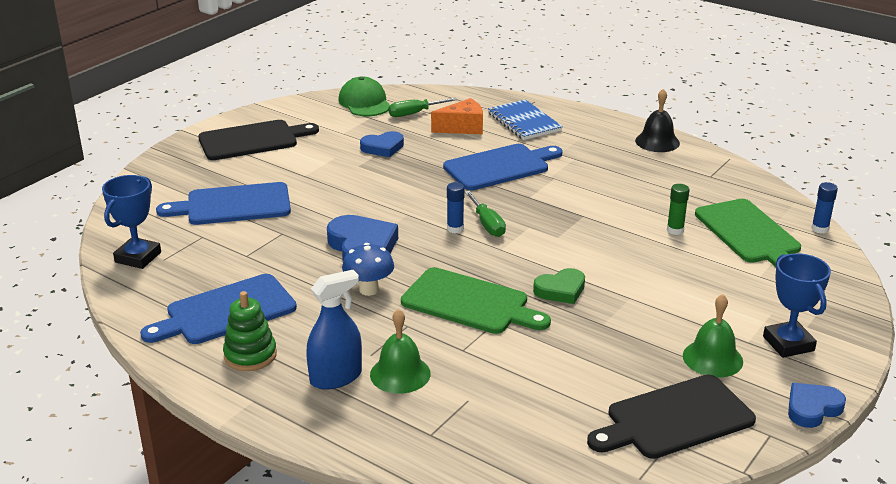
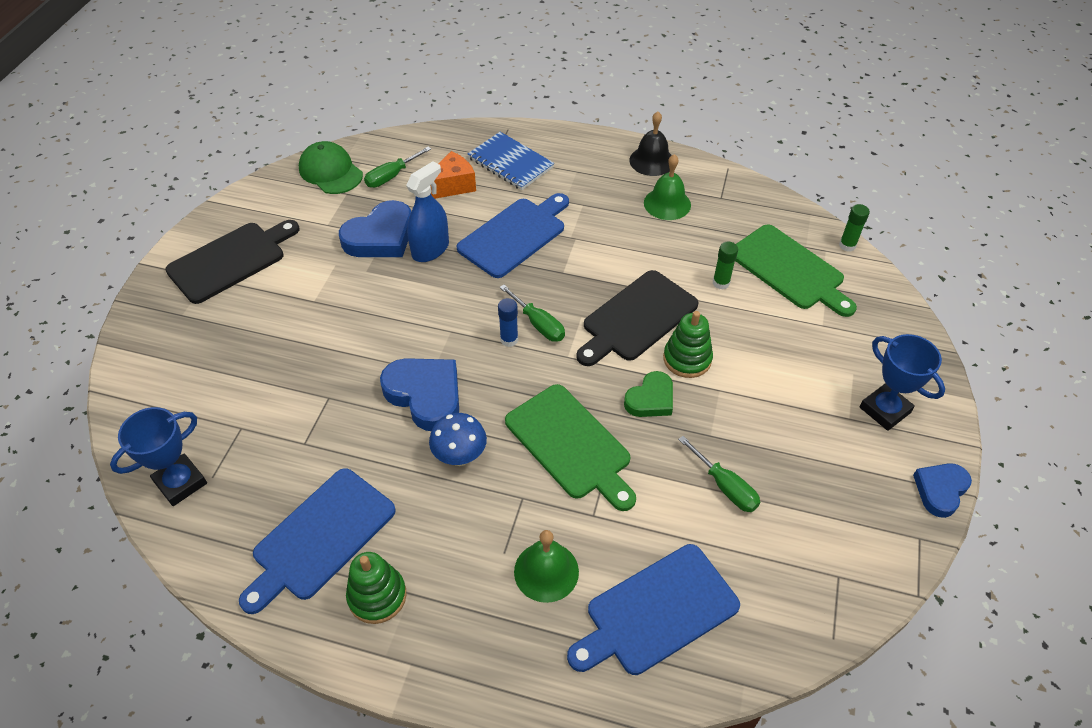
camera: 20 degrees left, 20 degrees up
blue trophy [102,175,161,269] -> blue trophy turned 45 degrees clockwise [110,407,207,506]
blue cutting board [156,182,291,225] -> blue cutting board moved to [567,544,740,675]
blue spray bottle [306,270,362,390] -> blue spray bottle moved to [406,161,449,262]
blue heart [360,131,404,157] -> blue heart [339,200,411,257], size x1.60
green cutting board [401,267,551,334] -> green cutting board turned 45 degrees clockwise [505,384,636,511]
black cutting board [587,374,756,459] -> black cutting board moved to [576,270,698,366]
green bell [683,294,743,377] -> green bell moved to [644,154,691,220]
blue glue stick [811,182,838,233] -> green glue stick [839,204,870,252]
none -> green stacking toy [663,311,713,378]
none -> green screwdriver [678,436,760,512]

